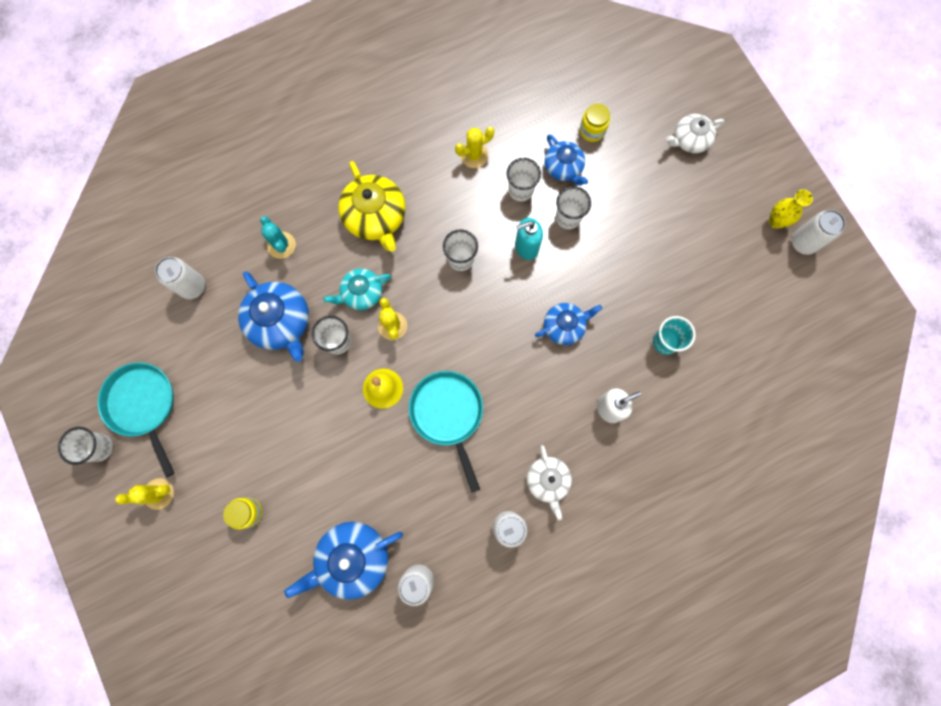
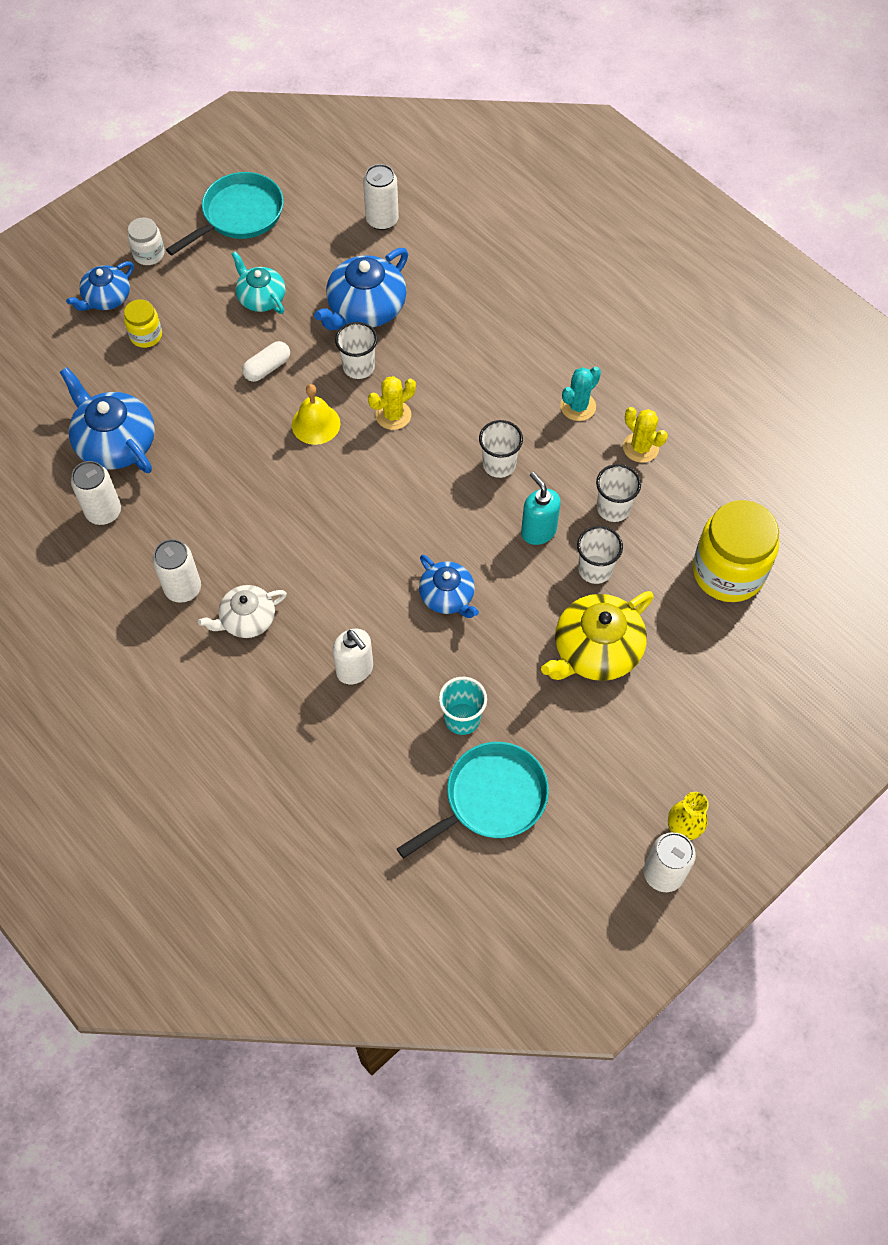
camera: 75 degrees right, 15 degrees down
white cup [58,427,113,465] -> none
yellow cactus [115,478,174,510] -> white jar [128,217,165,265]
turquoise cactus [260,216,296,259] -> turquoise cactus moved to [560,366,601,421]
turquoise teapot [323,268,391,310] -> turquoise teapot moved to [232,251,286,314]
yellow teapot [338,161,406,252] -> yellow teapot moved to [541,591,654,681]
turquoise pan [409,371,483,493] -> turquoise pan moved to [397,742,549,859]
blue teapot [544,134,588,186] -> blue teapot moved to [66,261,134,311]
yellow jar [580,104,610,142] -> yellow jar [693,500,779,602], size x2.04
white teapot [667,114,725,153] -> none
none -> white capsule [242,341,290,382]

